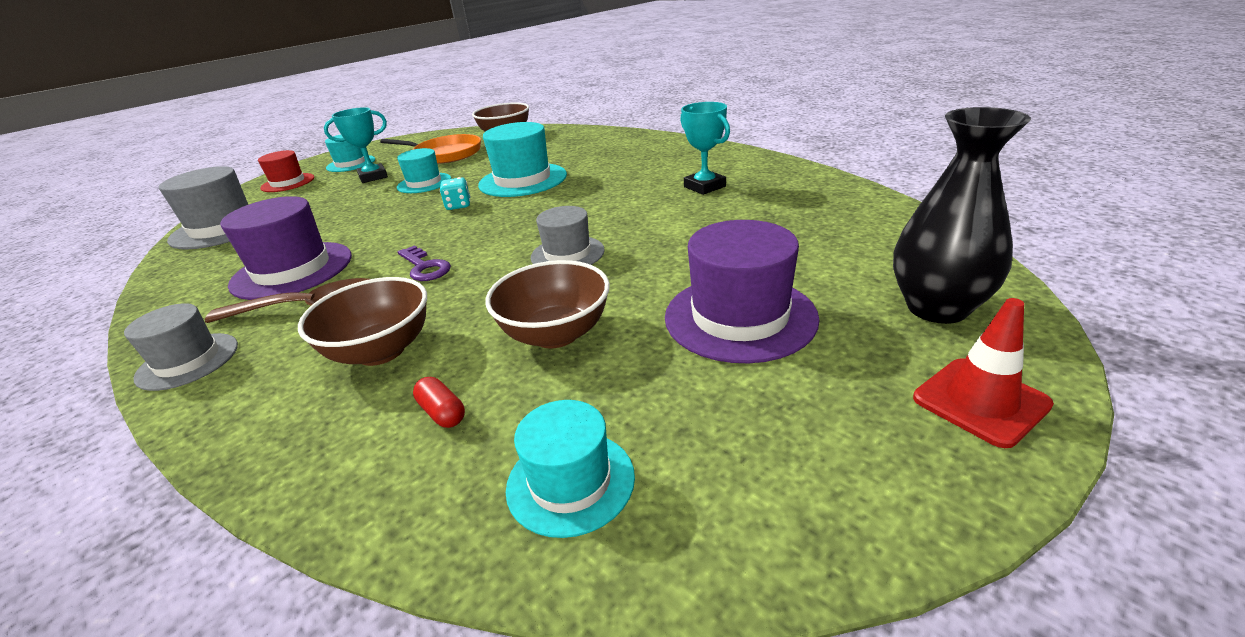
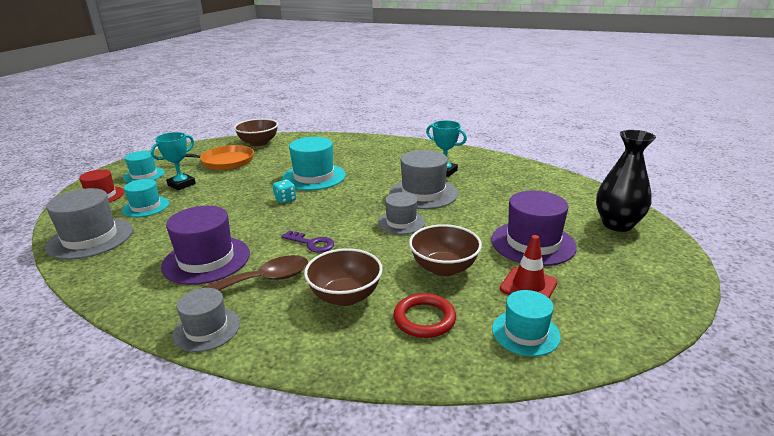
camera: 25 degrees left, 5 degrees down
turquoise hat [397,148,451,193] -> turquoise hat moved to [122,179,169,217]
red capsule [413,377,465,428] -> red ring [393,293,456,338]
red traffic cone [913,298,1054,448] -> red traffic cone moved to [500,235,557,298]
none -> grey hat [389,150,458,209]

